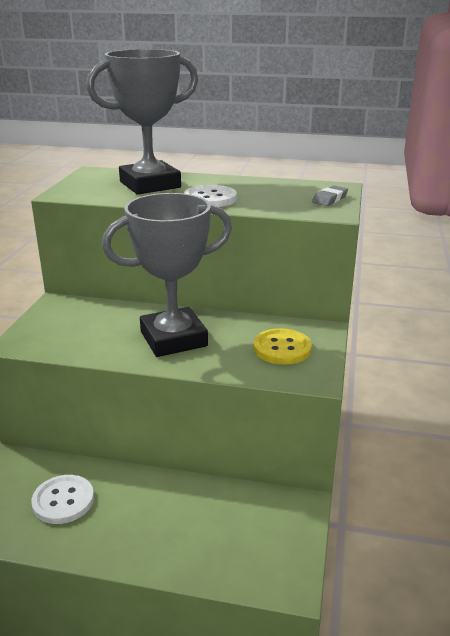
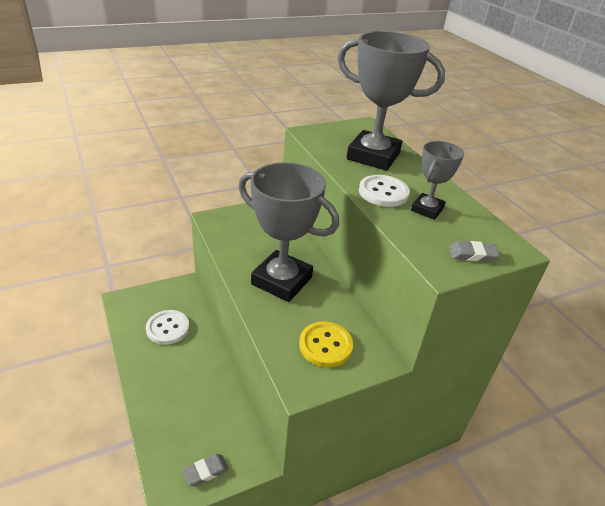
camera: 50 degrees right, 10 degrees up
none -> grey eraser [183,454,229,486]
none -> grey trophy [411,141,464,220]

